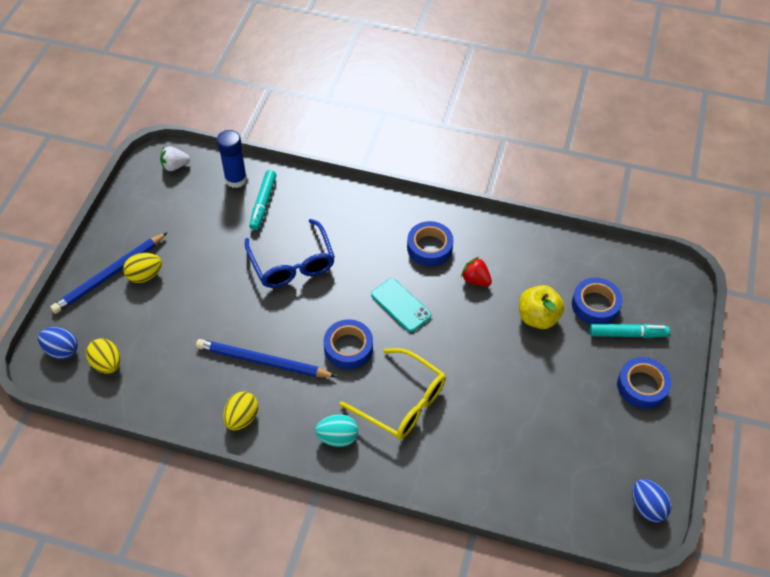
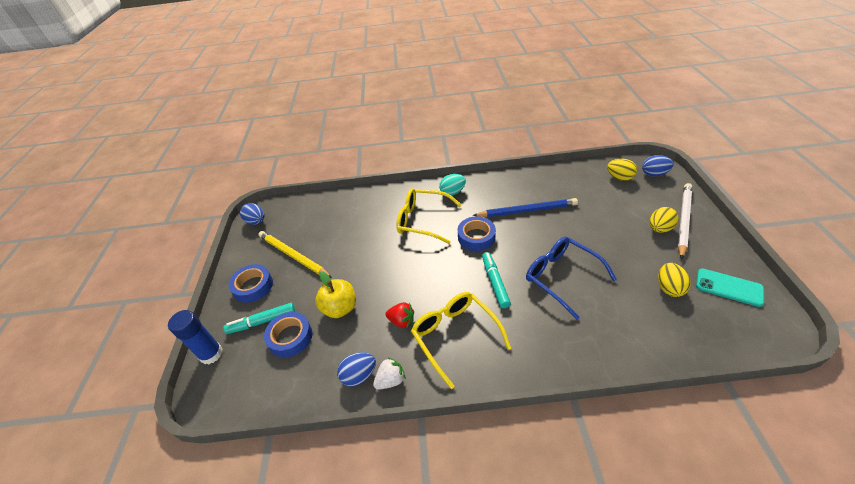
camera: 165 degrees right, 10 degrees down
blue pencil [50,232,168,314] -> white pencil [678,183,692,259]
white strawberry [160,146,190,171] -> white strawberry moved to [373,357,406,390]
blue glue stick [217,130,247,188] -> blue glue stick moved to [168,310,223,364]
yellow egg [223,391,258,430] -> yellow egg moved to [658,263,691,297]
turquoise marker [249,170,276,230] -> turquoise marker moved to [482,252,511,308]
turquoise phone [371,278,432,332] -> turquoise phone moved to [696,268,764,307]
blue tape [407,221,454,266] -> yellow glasses [411,292,511,389]
none -> yellow pencil [258,231,332,278]
none -> blue egg [337,352,376,386]

